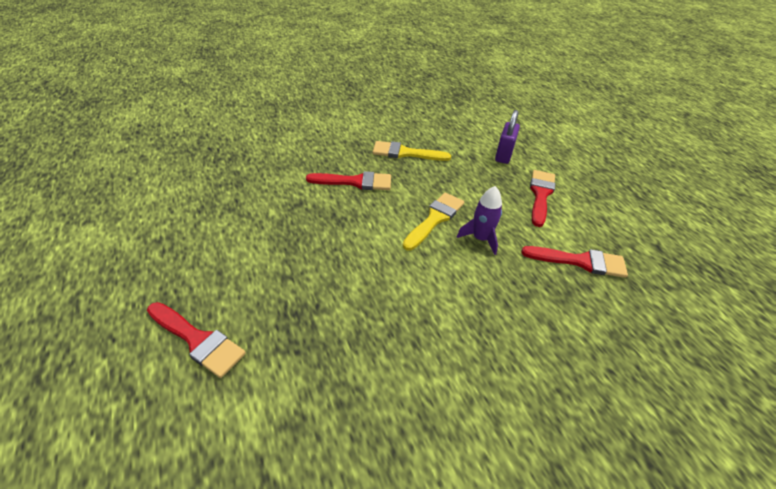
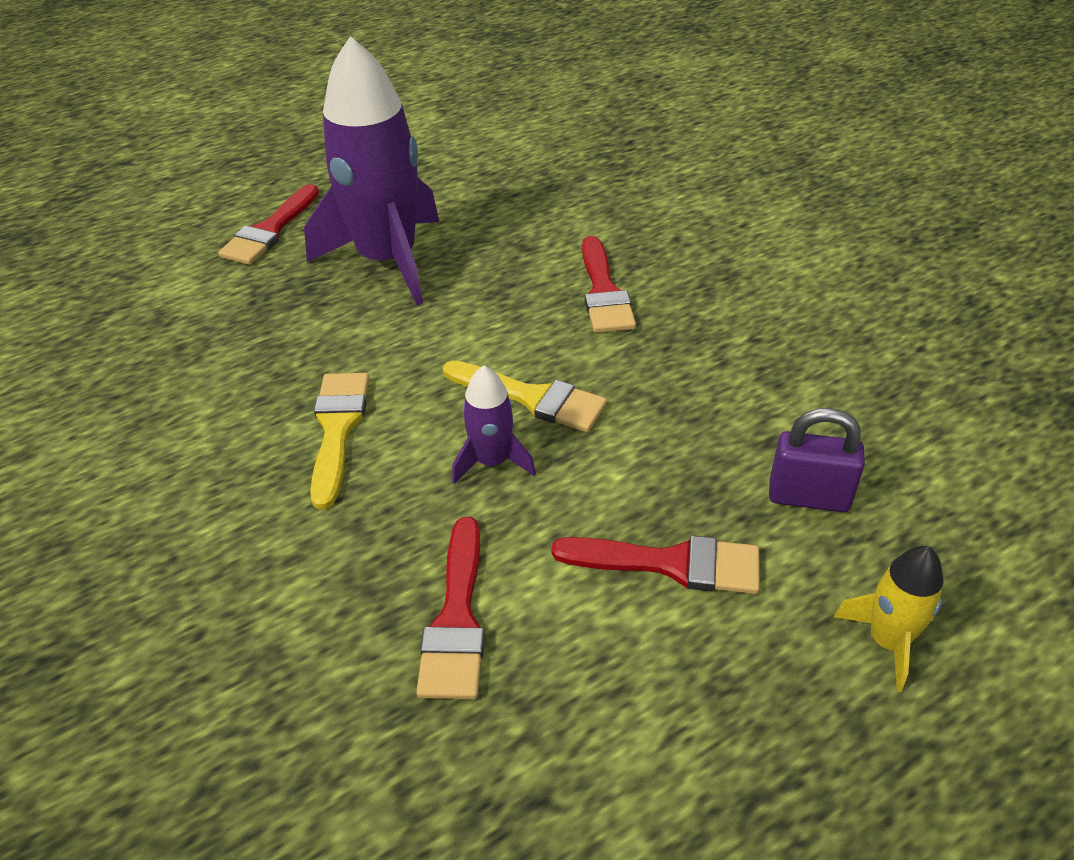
camera: 85 degrees right, 0 degrees up
yellow brush [372,141,451,161] -> yellow brush moved to [310,373,369,509]
none -> purple rocket [304,36,439,305]
none -> yellow rocket [834,546,944,692]

